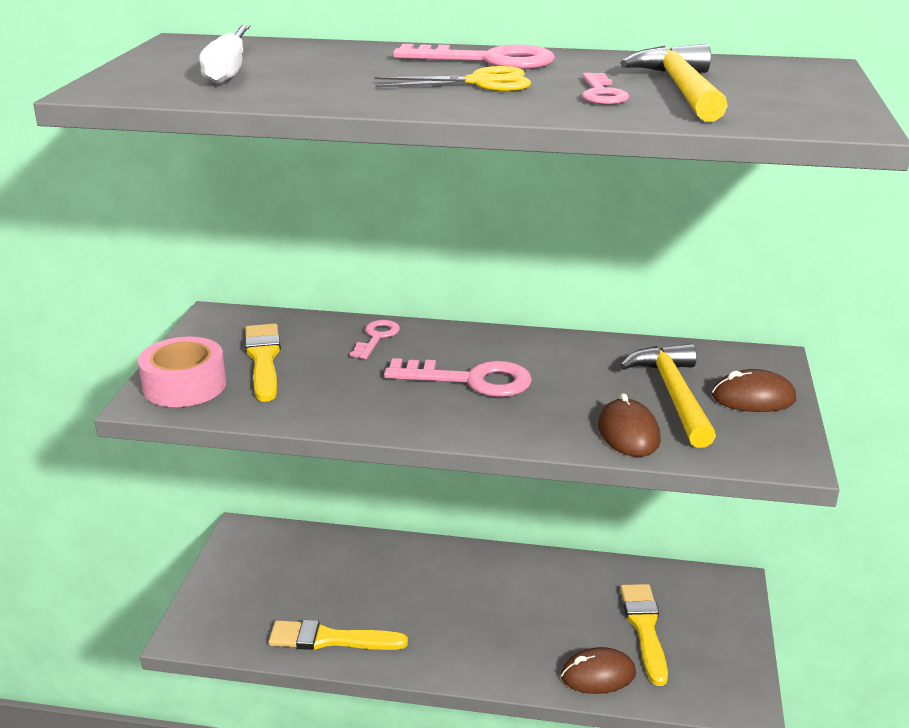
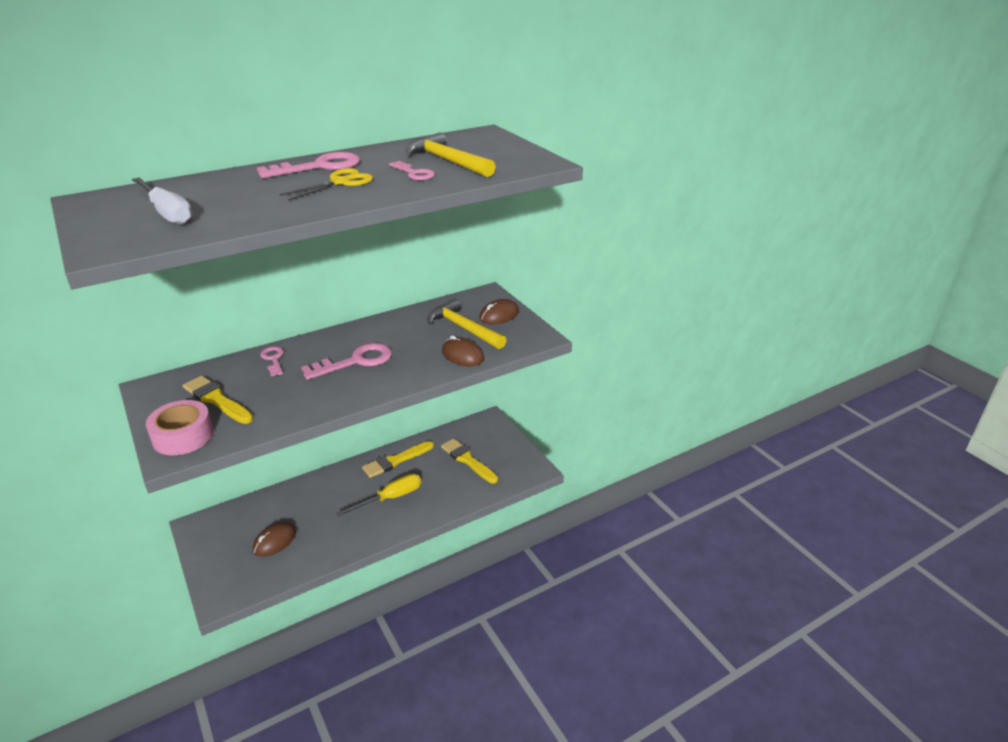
camera: 40 degrees left, 5 degrees up
yellow brush [269,620,408,650] -> yellow brush moved to [362,441,434,478]
brown mouse [561,647,636,694] -> brown mouse moved to [253,522,296,557]
none -> yellow screwdriver [337,474,421,516]

